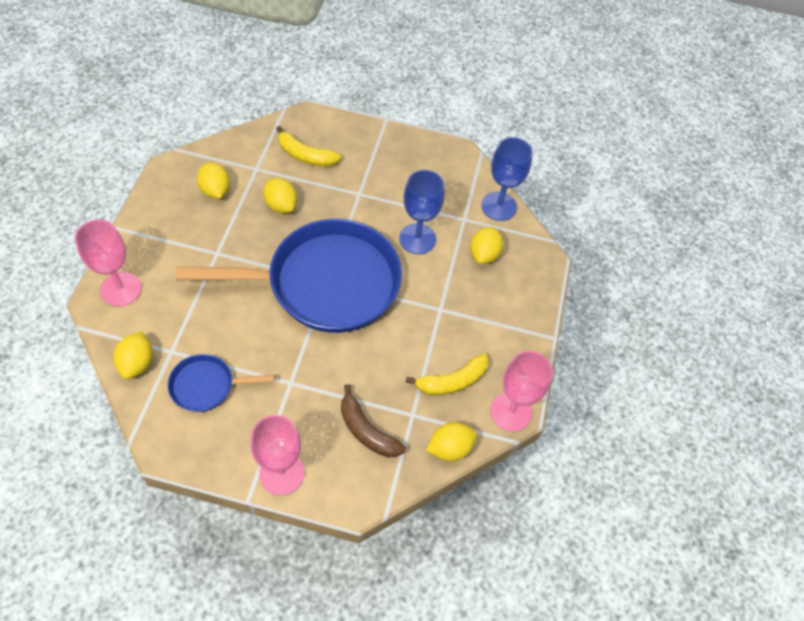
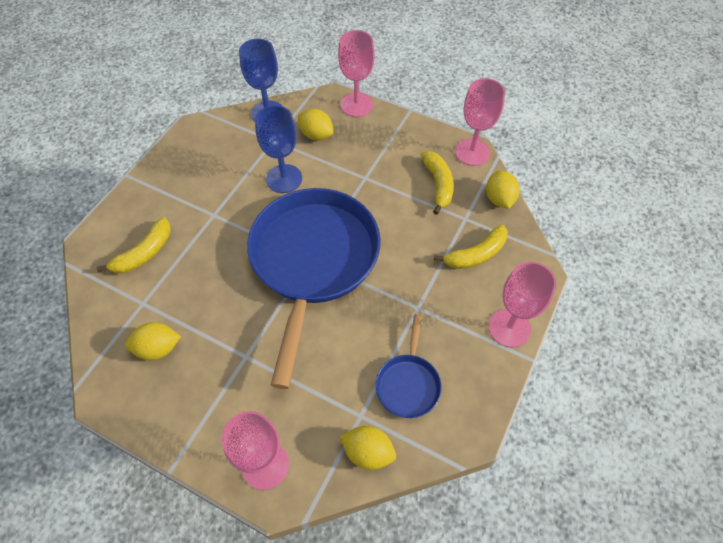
camera: 70 degrees left, 0 degrees up
yellow lemon [263,178,297,213] -> none
brown banana [341,384,406,457] -> yellow banana [434,224,508,269]
none -> pink goblet [338,30,375,117]

